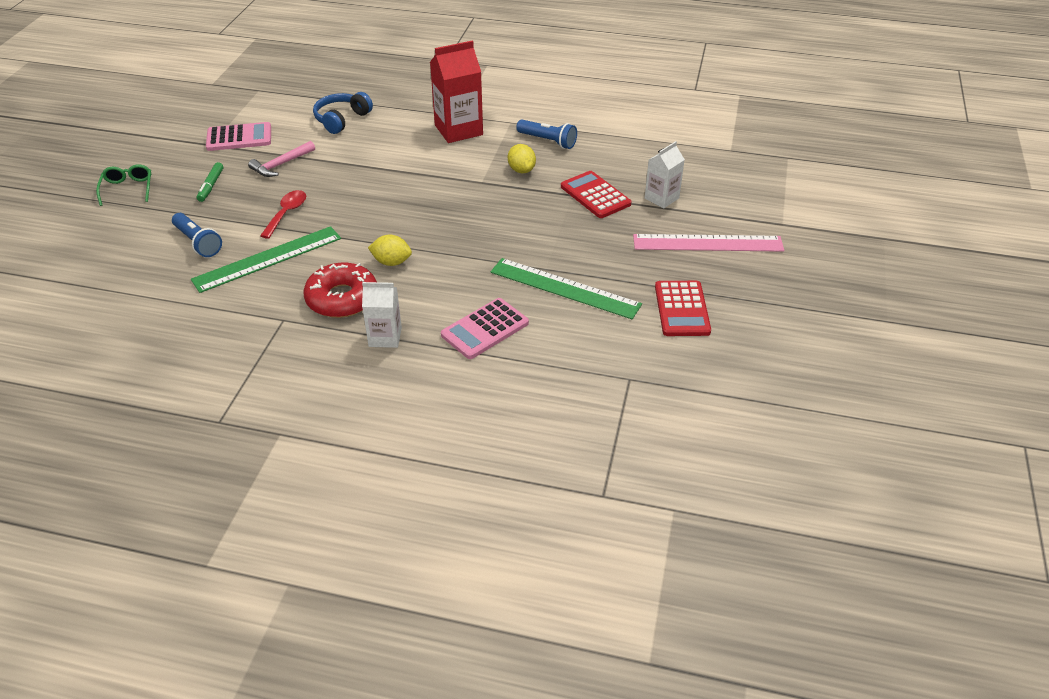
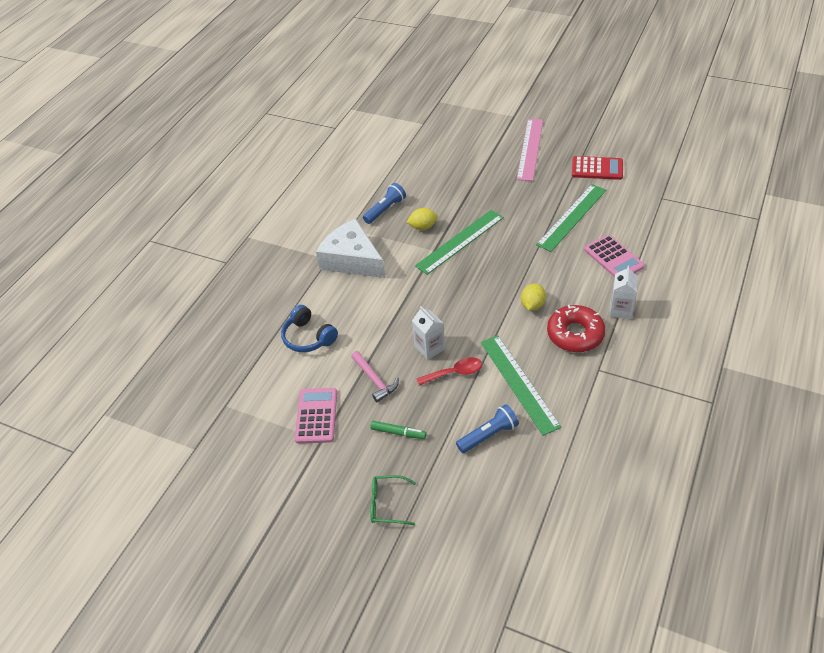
camera: 75 degrees left, 5 degrees up
red spoon [260,190,306,239] -> red spoon turned 135 degrees clockwise [416,357,482,386]
red carton [430,40,483,143] -> white cheese [316,219,386,278]
red calculator [561,171,631,218] -> none
white carton [645,141,685,208] -> white carton moved to [412,306,445,360]
none -> green ruler [415,210,504,275]

